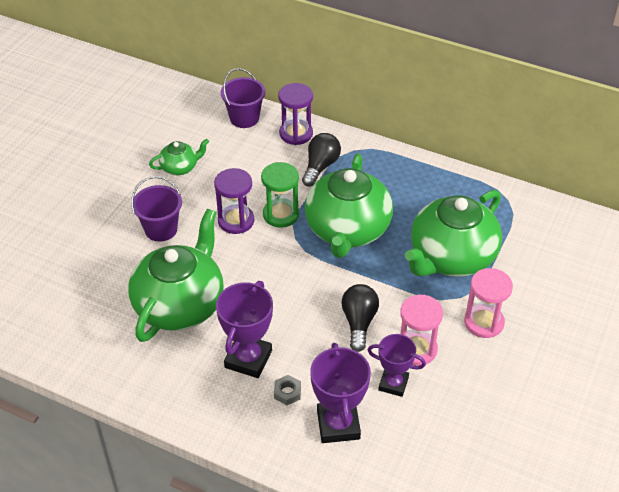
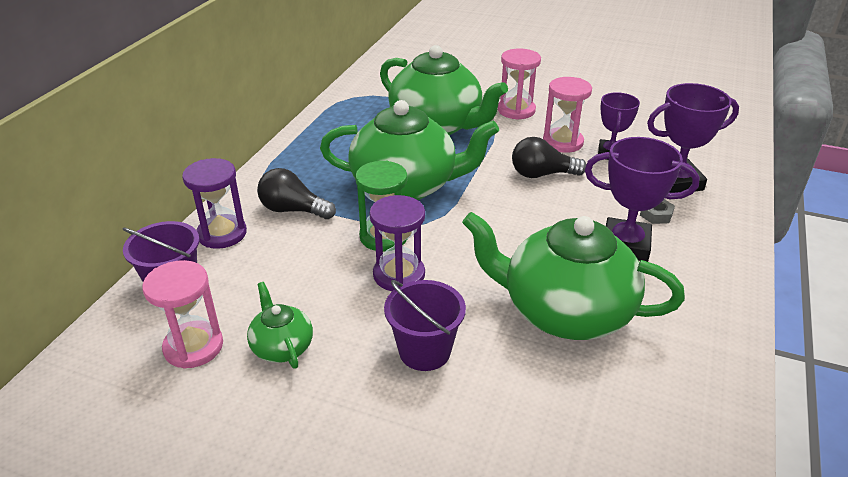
camera: 95 degrees left, 10 degrees down
none -> pink hourglass [142,260,223,369]

